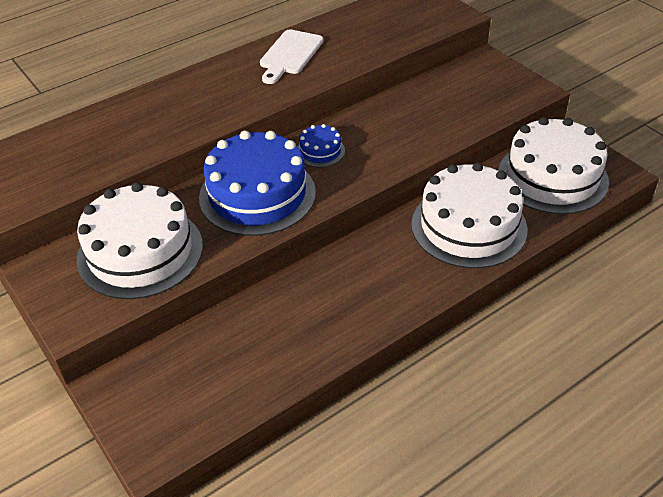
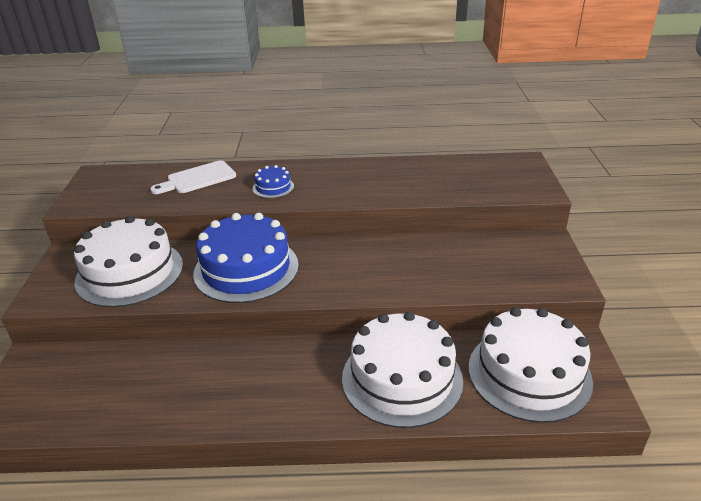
camera: 35 degrees right, 10 degrees down
white cutting board [260,29,323,84] -> white cutting board moved to [150,160,236,194]
blue cake [298,124,345,167] -> blue cake moved to [252,165,294,198]

